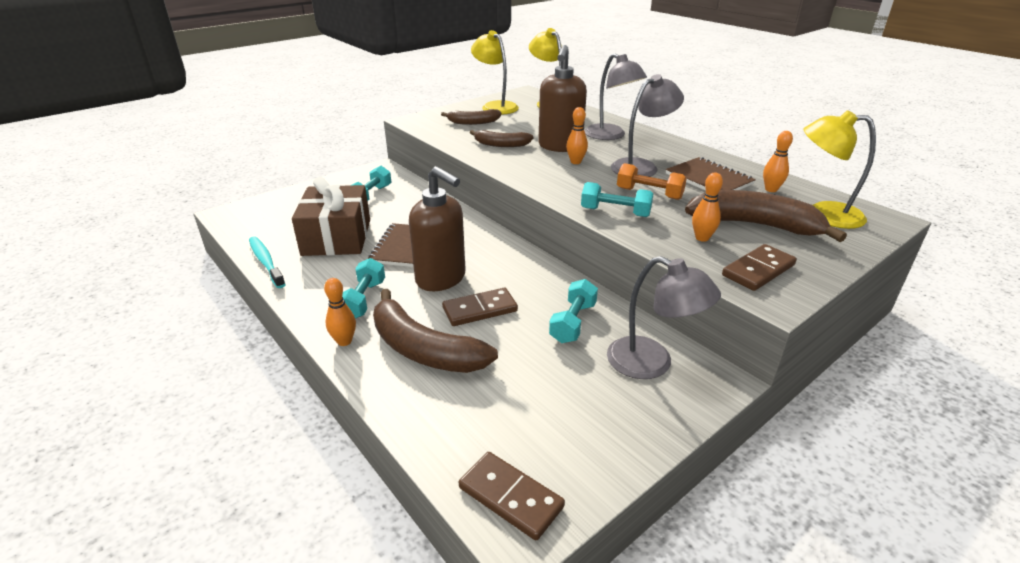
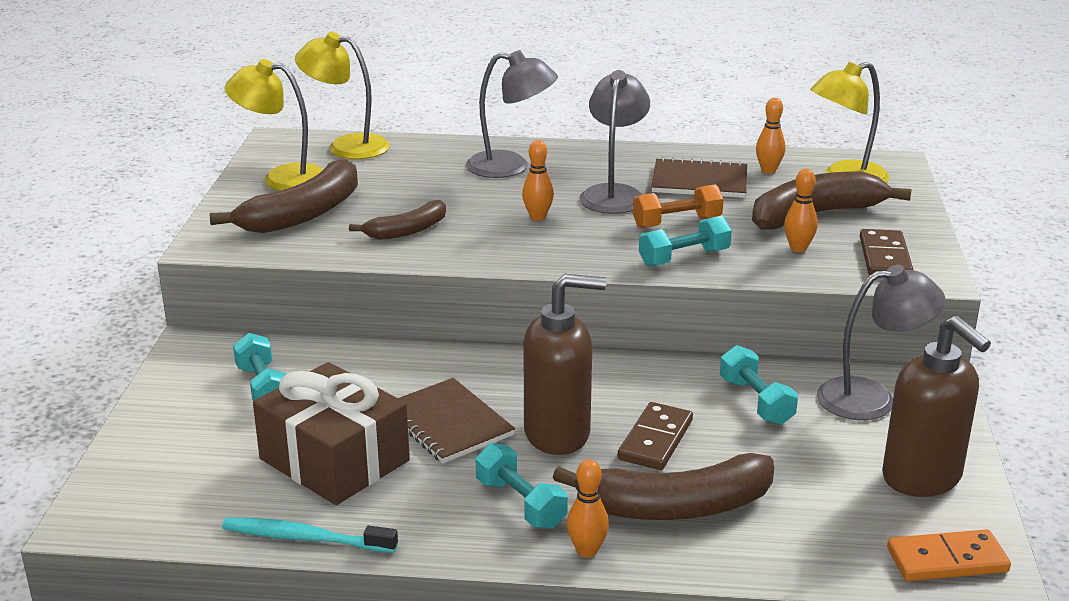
camera: 45 degrees left, 5 degrees down
brown banana [441,109,501,125] -> brown banana [210,159,358,233], size x1.70
brown domino [459,452,565,540] -> orange domino [887,529,1011,581]
brown soap dispenser [538,45,587,152] -> brown soap dispenser moved to [882,316,991,497]

